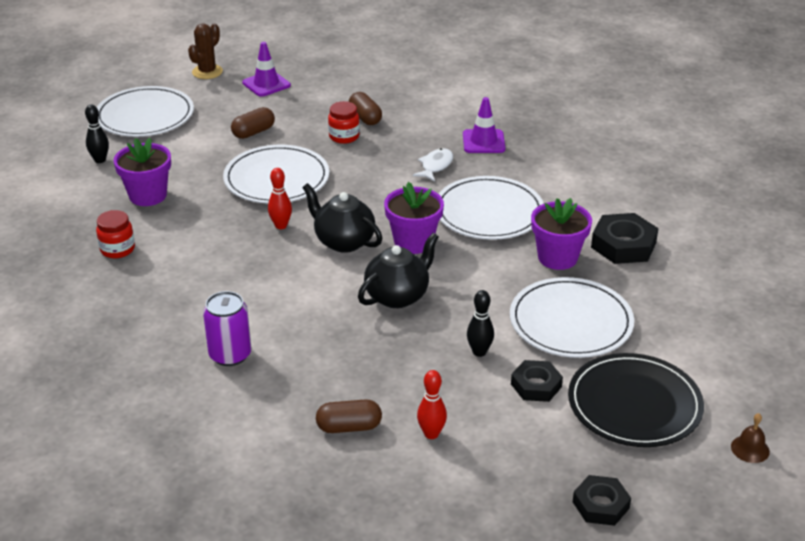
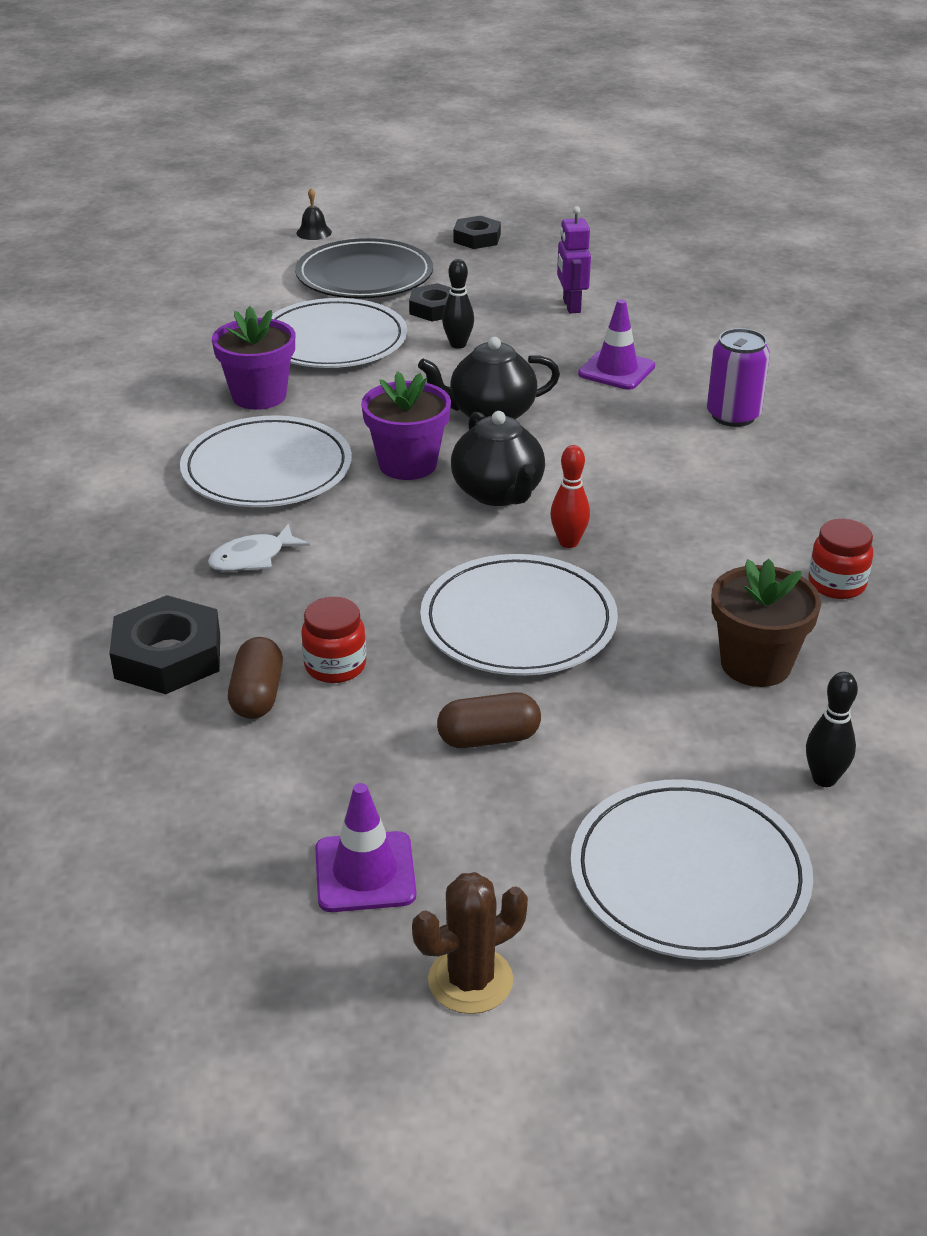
camera: 150 degrees left, 0 degrees up
purple flower pot [114,138,171,206] -> brown flower pot [711,559,821,687]
brown capsule [316,399,382,433] -> none
red bowling pin [417,370,447,439] -> purple robot [557,206,591,313]
purple traffic cone [463,97,505,153] -> purple traffic cone moved to [578,299,655,390]
black nut [591,213,659,264] -> black nut moved to [110,595,220,694]
brown bell [731,413,770,463] -> black bell [296,188,332,240]

